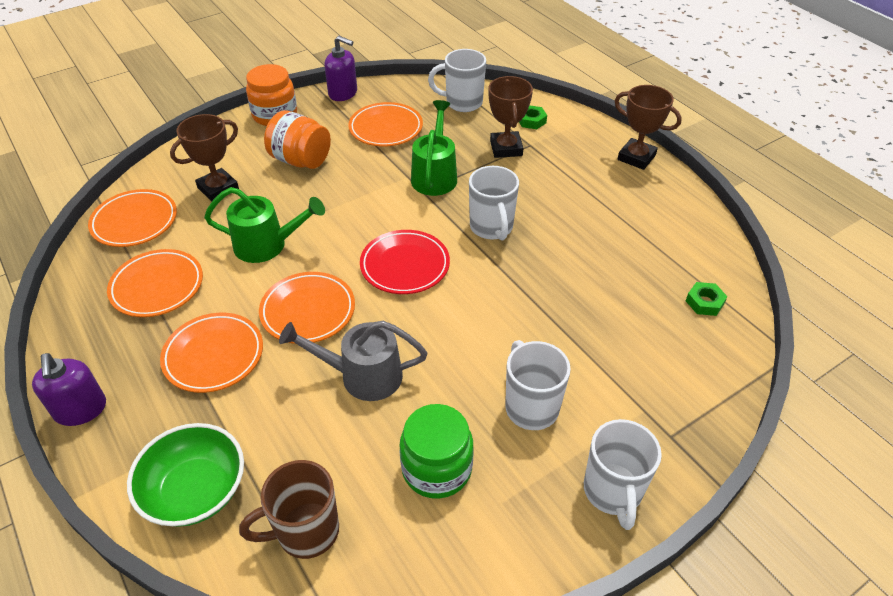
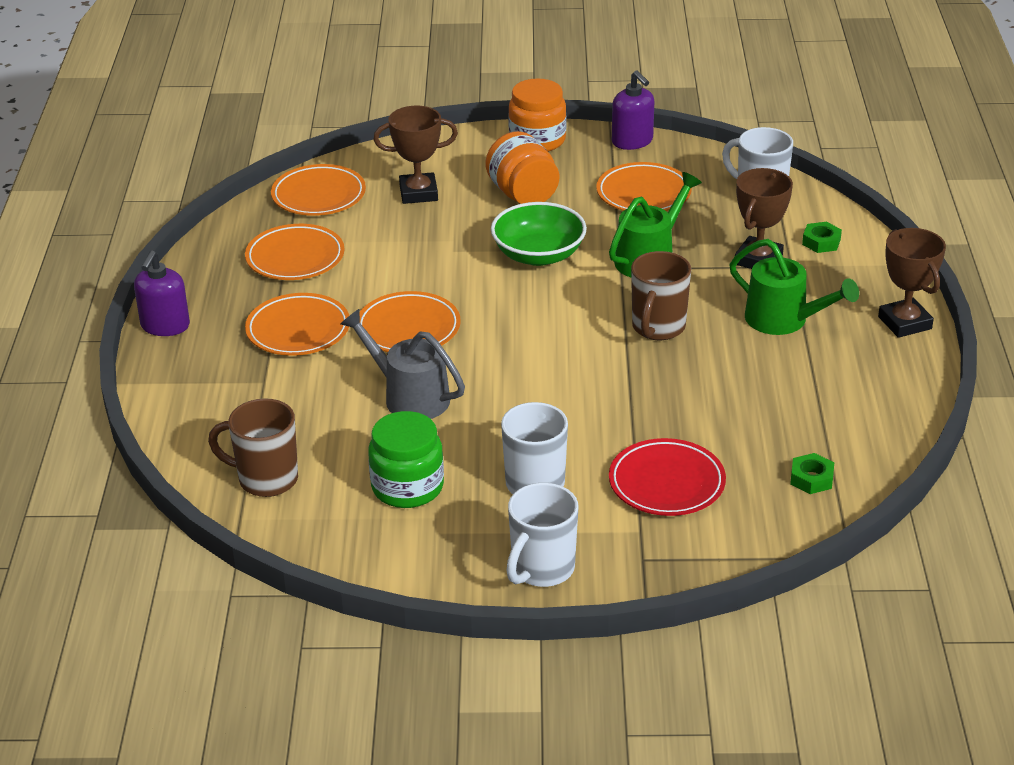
camera: 35 degrees right, 10 degrees down
green bowl [127,423,244,527] -> green bowl moved to [491,202,587,266]
green watering can [204,187,325,263] -> green watering can moved to [729,239,859,335]
red plate [360,230,450,294] -> red plate moved to [609,438,726,516]
white mug [469,166,519,241] -> brown mug [631,251,691,340]

